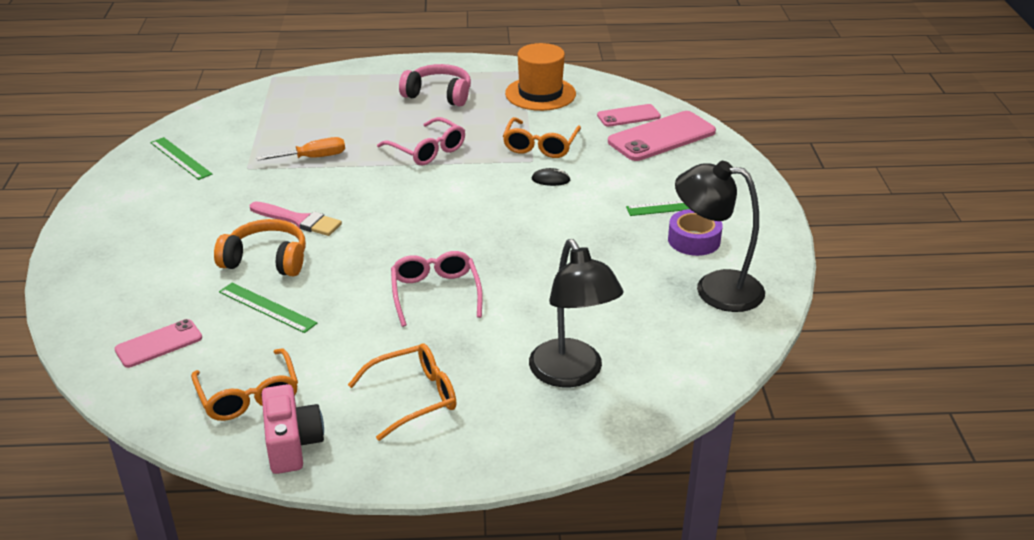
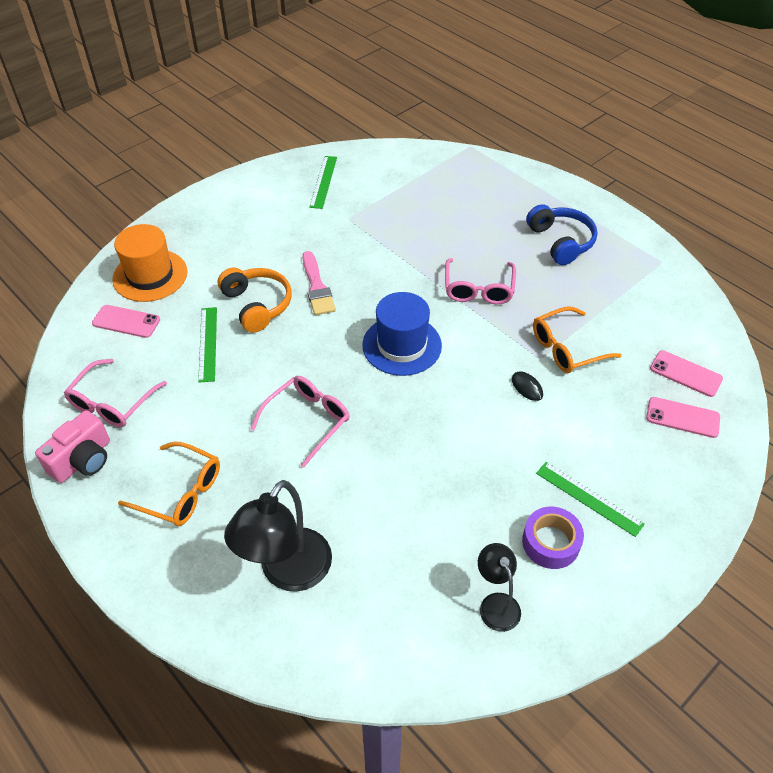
camera: 50 degrees right, 15 degrees up
orange glasses [191,348,298,421] -> pink glasses [64,359,167,427]
orange screwdriver [257,137,345,161] -> none
pink headphones [399,64,471,107] -> blue headphones [526,204,597,265]
orange hat [505,43,576,111] -> orange hat moved to [112,224,187,302]
pink phone [608,111,716,161] -> pink phone [646,397,720,438], size x0.58
black lamp [675,161,765,312] -> black lamp [478,543,521,632], size x0.56
none -> blue hat [362,292,442,376]

